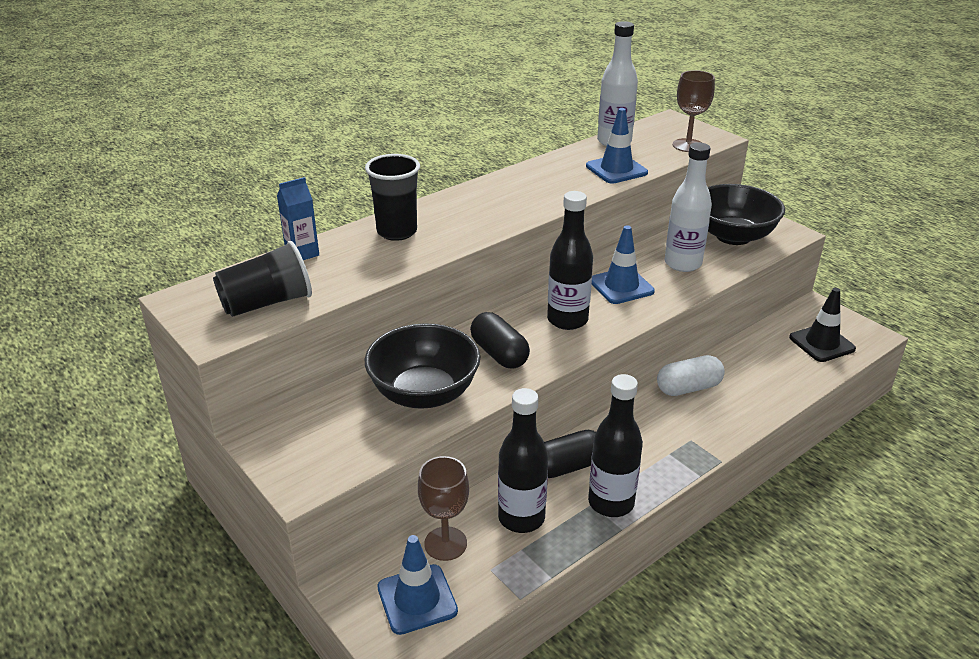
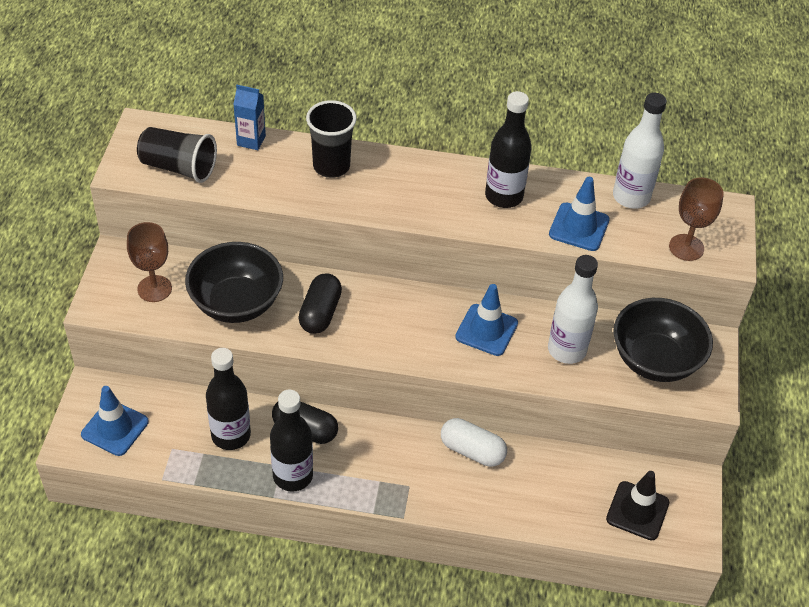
camera: 45 degrees right, 15 degrees up
brown goblet [418,456,469,561] -> brown goblet moved to [127,222,172,302]
black bottle [547,191,593,330] -> black bottle moved to [485,91,531,208]

